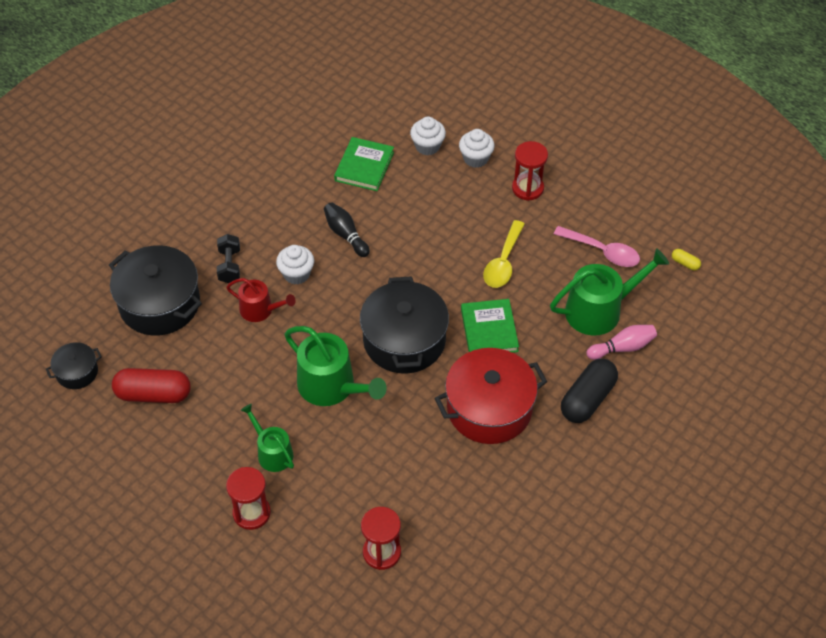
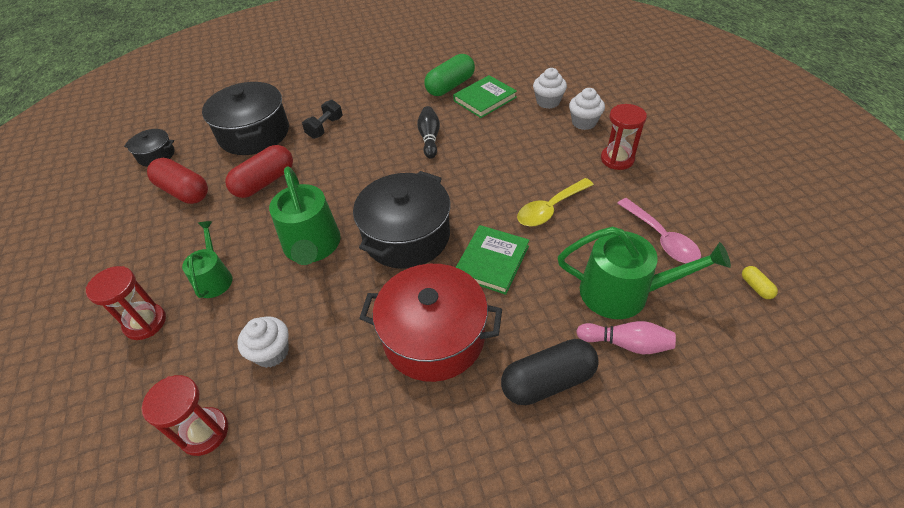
camera: 35 degrees right, 5 degrees down
red watering can [227,278,296,322] -> none
white cupcake [276,245,314,284] -> white cupcake moved to [237,316,289,368]
none -> red capsule [225,145,293,198]
none -> green capsule [425,54,475,96]

